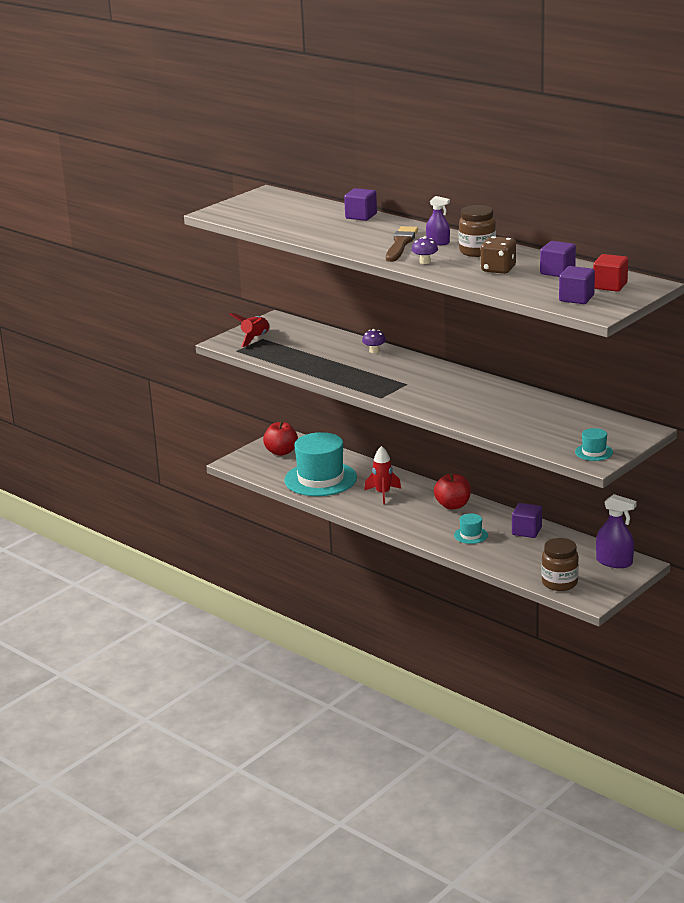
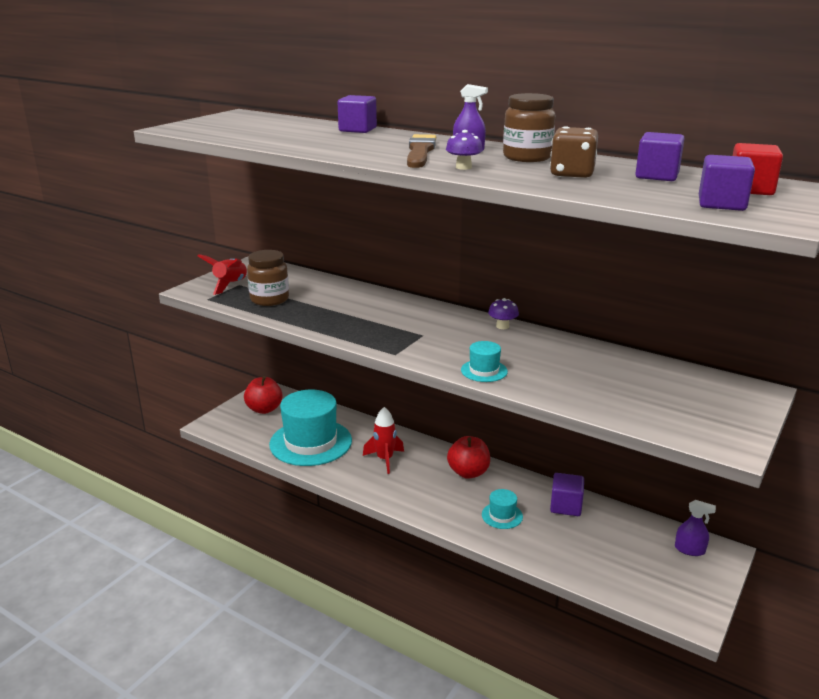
camera: 10 degrees left, 0 degrees up
purple mushroom [362,329,386,353] -> purple mushroom moved to [488,298,519,329]
brown jar [541,538,579,591] -> brown jar moved to [247,250,289,306]
turquoise hat [575,428,613,461] -> turquoise hat moved to [461,341,508,382]
purple spray bottle [596,494,637,568] -> purple spray bottle [675,500,716,556], size x0.64

